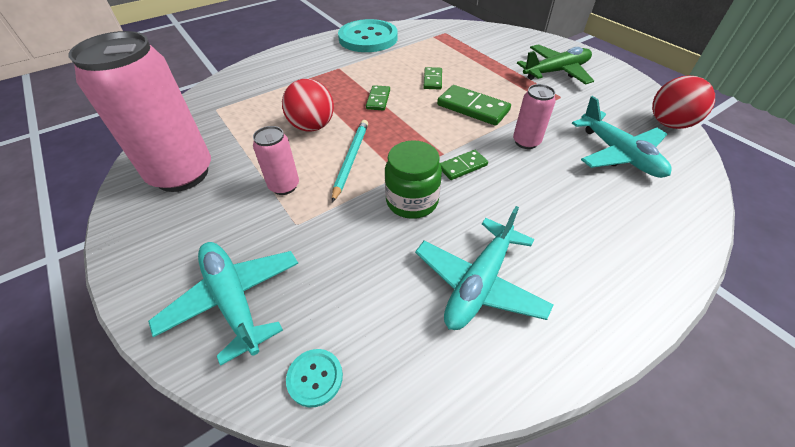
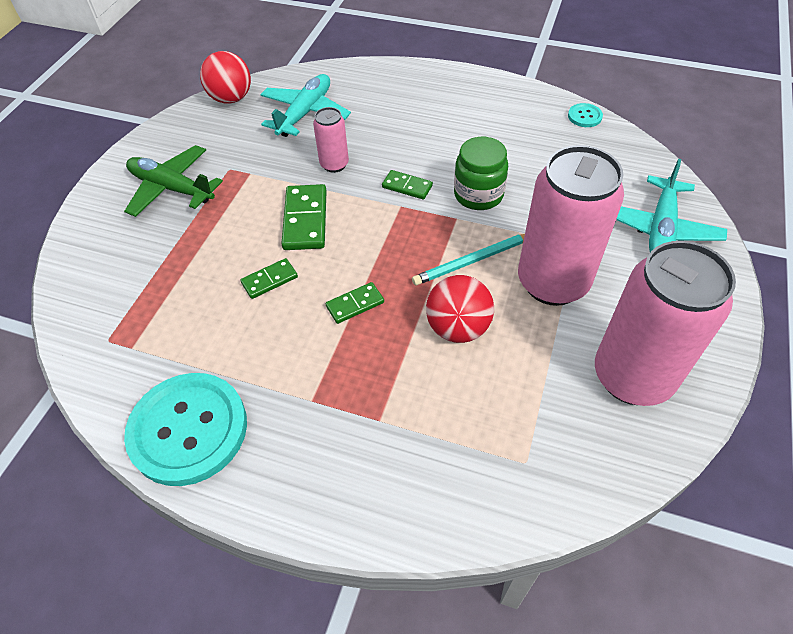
camera: 125 degrees left, 5 degrees up
pink can [253,126,299,195] -> pink can [518,145,624,306], size x2.11
turquoise button [286,349,343,407] -> turquoise button moved to [568,103,603,127]
turquoise plane [415,206,554,330] -> none

